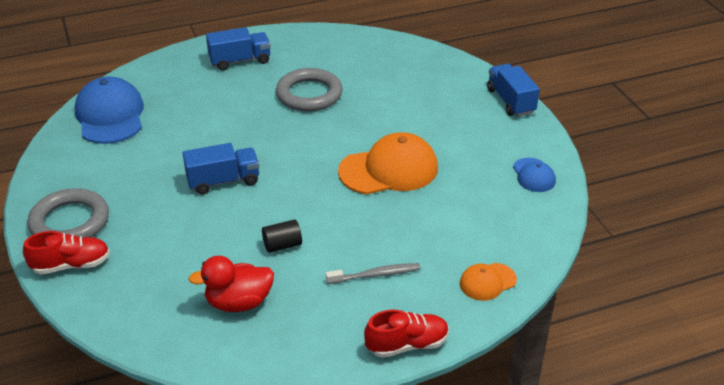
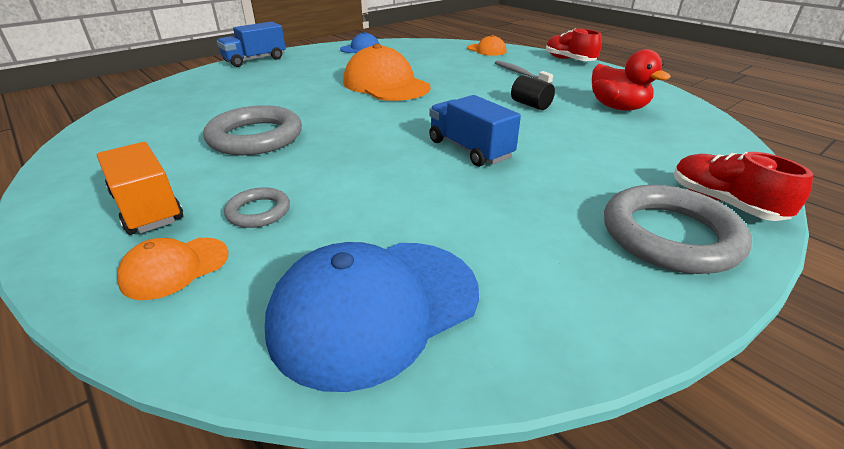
camera: 110 degrees left, 5 degrees down
blue truck [206,27,271,71] -> orange truck [97,142,183,235]
none -> orange cap [117,238,229,300]
none -> grey ring [224,187,290,228]

